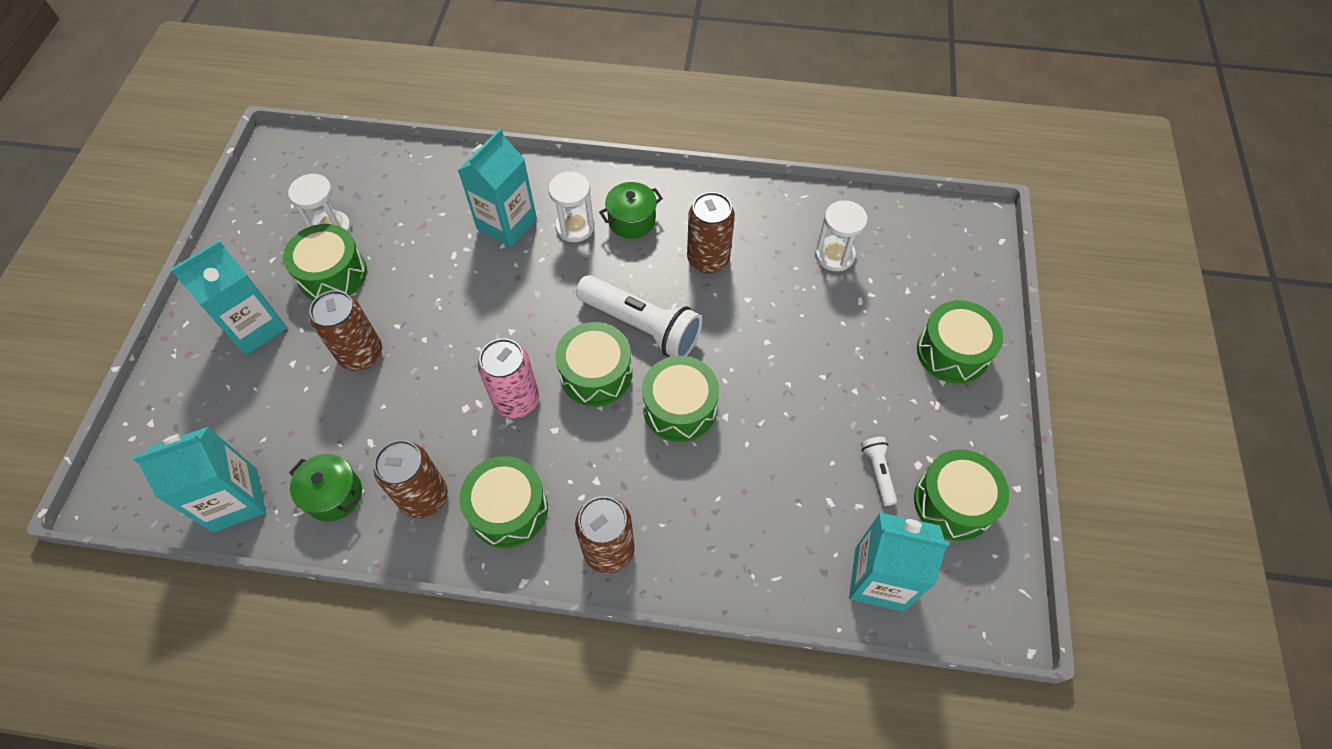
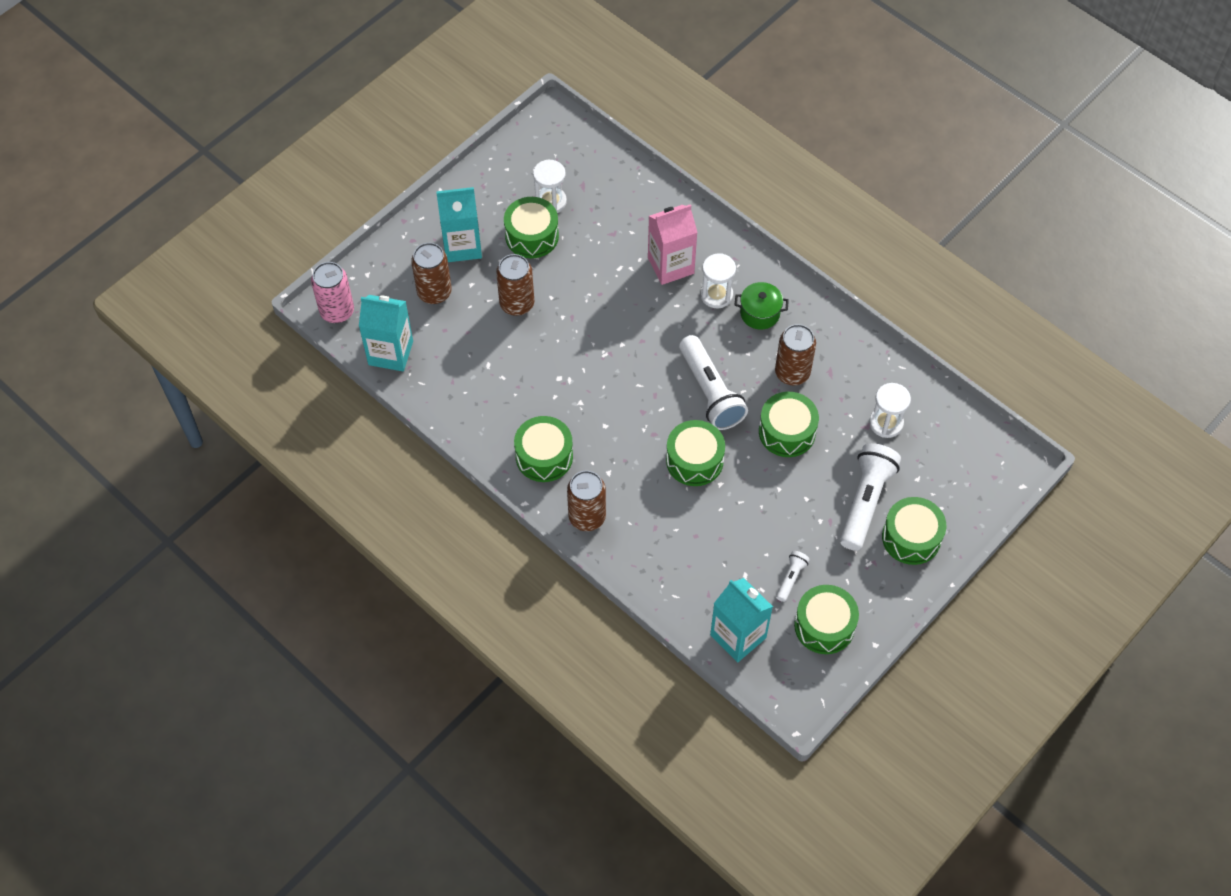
camera: 35 degrees right, 0 degrees up
green pot [289,454,362,522] -> none
brown can [374,440,448,519] -> brown can moved to [411,243,452,304]
turquoise carton [458,129,537,248] -> pink carton [648,204,698,285]
pink can [478,338,539,419] -> pink can moved to [311,262,354,323]
green drum [555,322,632,406] -> green drum moved to [759,392,819,457]
none -> white flashlight [840,443,901,551]

